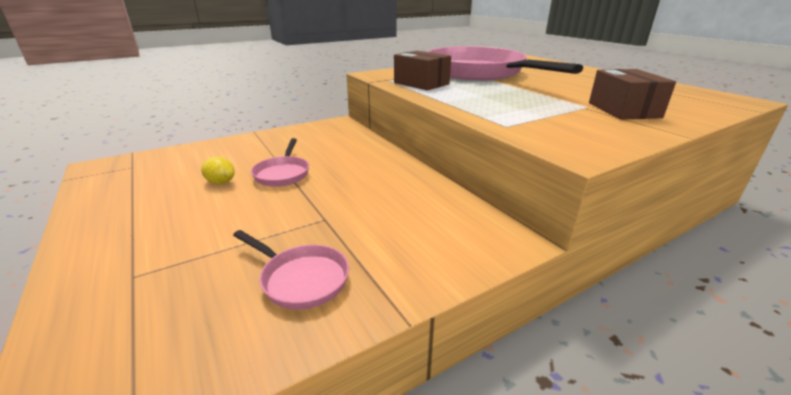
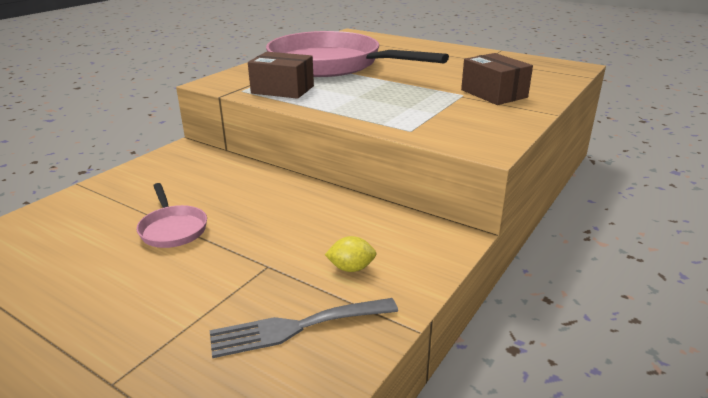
camera: 25 degrees left, 0 degrees up
yellow lemon [201,157,235,184] -> yellow lemon moved to [325,236,377,272]
pink pan [233,230,349,310] -> grey fork [210,298,398,358]

